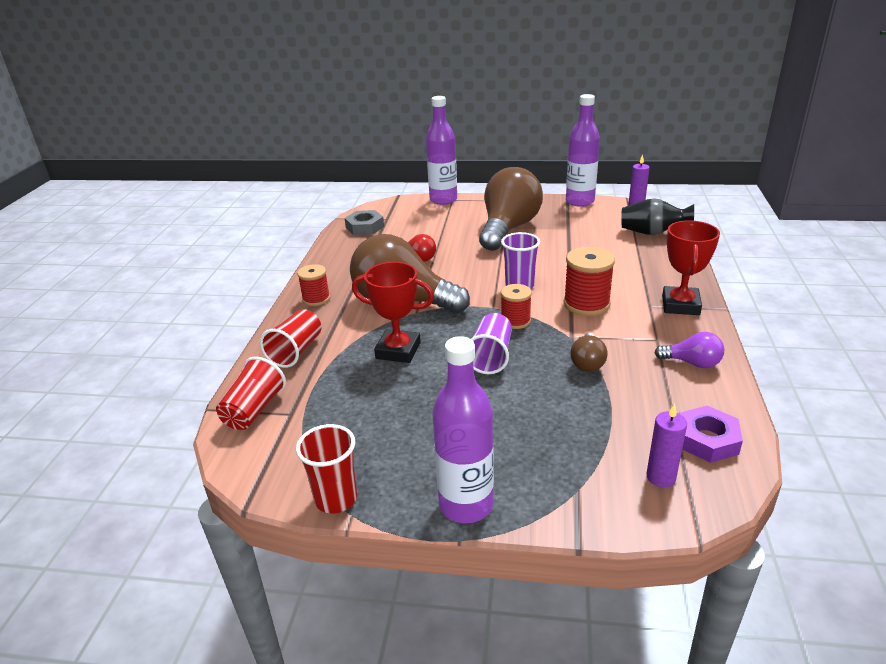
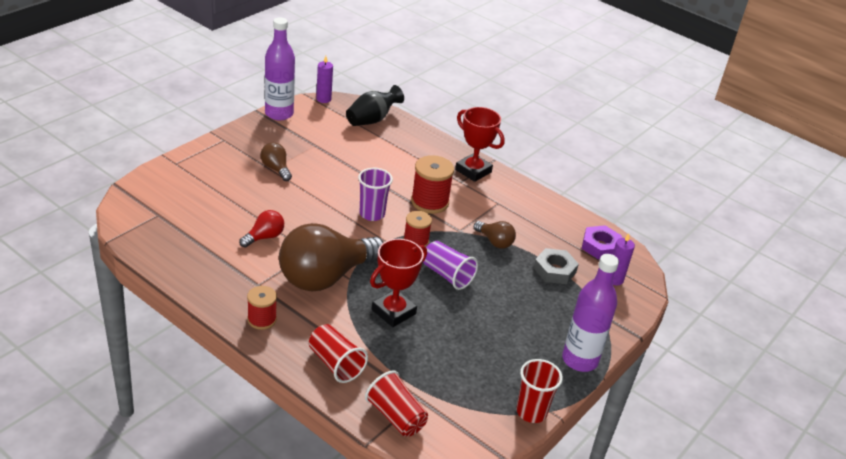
camera: 65 degrees left, 5 degrees up
grey nut [345,210,384,235] -> grey nut moved to [533,248,579,284]
purple bottle [426,96,457,205] -> none
brown light bulb [479,167,543,251] -> brown light bulb [260,142,292,181], size x0.44
purple light bulb [654,332,724,368] -> none

